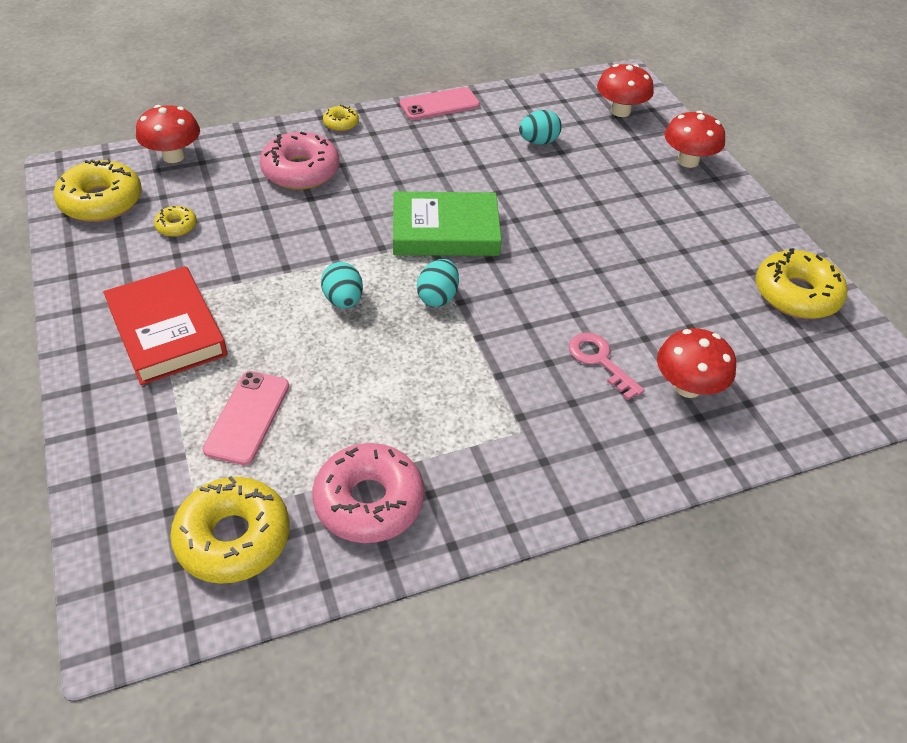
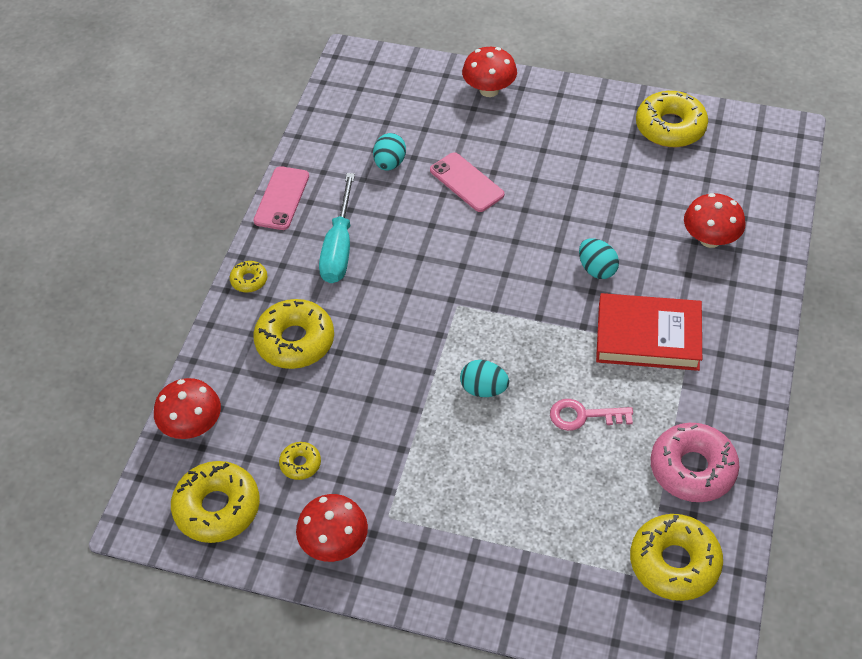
camera: 50 degrees left, 5 degrees up
red book [103,266,227,385] -> red book moved to [596,293,702,371]
pink phone [203,371,289,465] -> pink phone moved to [430,152,504,212]
pink donut [260,132,339,190] -> yellow donut [253,299,334,369]
green book [393,191,502,256] -> none
turquoise egg [417,259,459,307] -> turquoise egg moved to [579,238,619,279]
pink key [569,333,645,400] -> pink key moved to [550,399,633,431]
red mushroom [597,64,654,117] -> red mushroom moved to [296,494,368,562]
none -> turquoise screwdriver [319,173,355,283]

